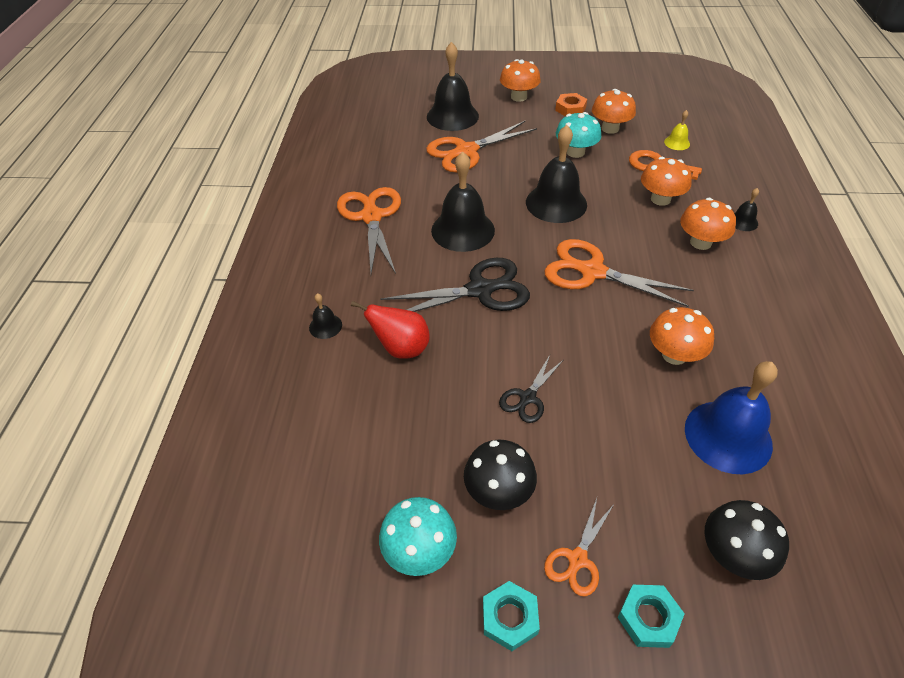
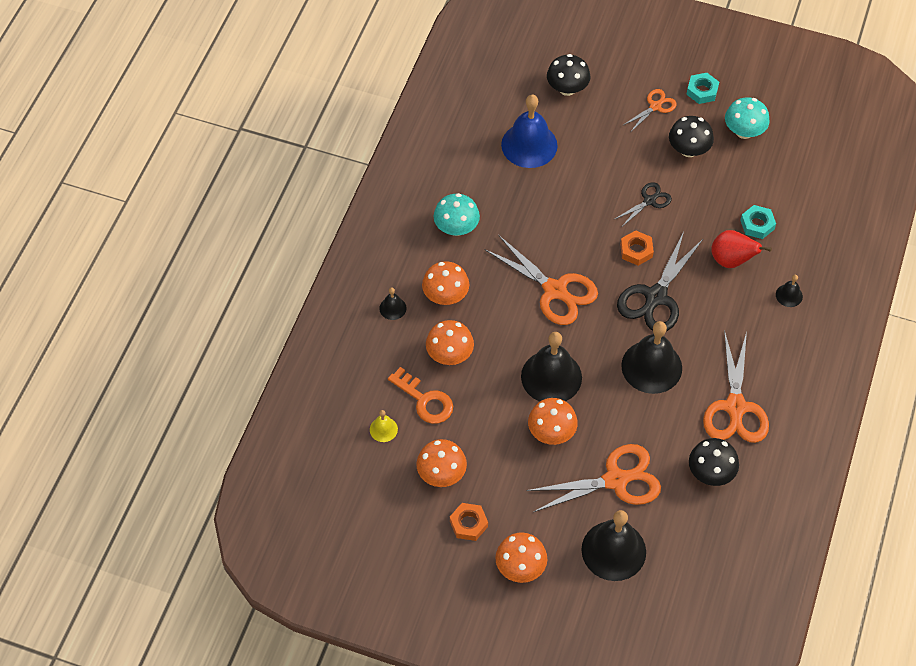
camera: 165 degrees left, 10 degrees up
black scissors [380,258,530,312] -> black scissors turned 60 degrees counterclockwise [617,232,704,331]
turquoise mushroom [556,112,601,158] -> turquoise mushroom moved to [433,193,480,236]
turquoise nut [617,585,685,648] -> turquoise nut moved to [740,205,776,239]
orange mushroom [650,307,714,365] -> orange mushroom moved to [528,398,578,445]
none -> orange nut [620,230,654,266]
none -> black mushroom [689,438,739,486]

